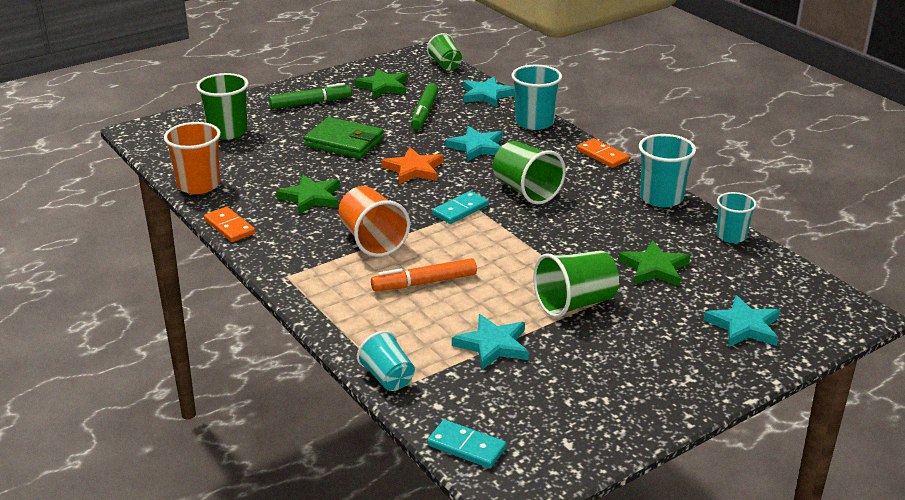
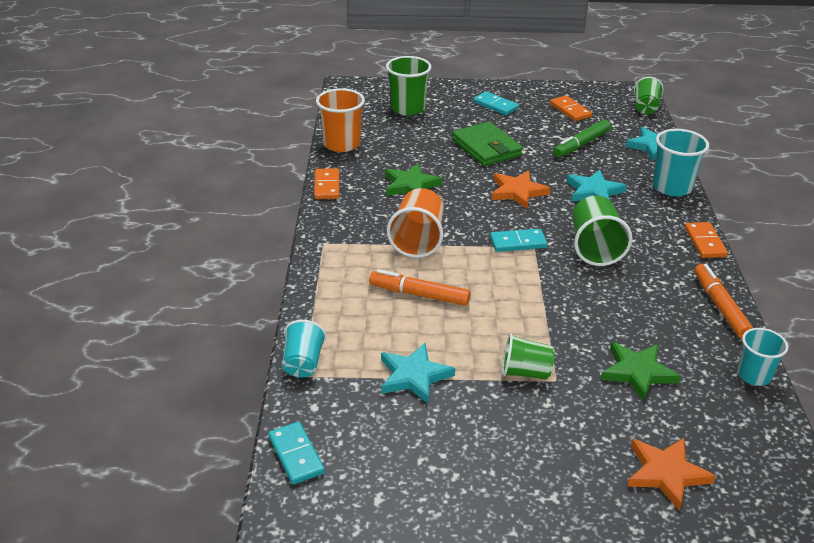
camera: 35 degrees right, 5 degrees up
green marker [269,83,352,109] -> turquoise domino [473,91,519,115]
green star [355,68,408,98] -> orange domino [550,95,592,121]
green cup [533,250,619,318] -> green cup [502,333,555,379], size x0.65
turquoise cup [639,134,696,207] -> orange marker [694,264,753,339]
turquoise star [703,295,780,347] -> orange star [627,438,716,511]

